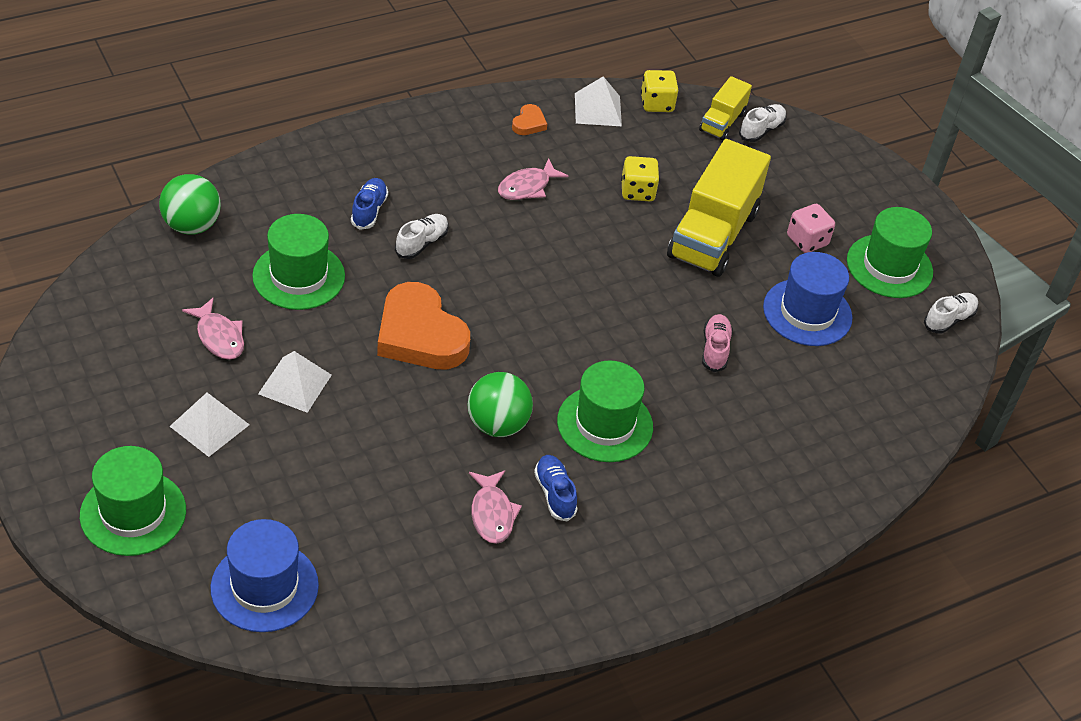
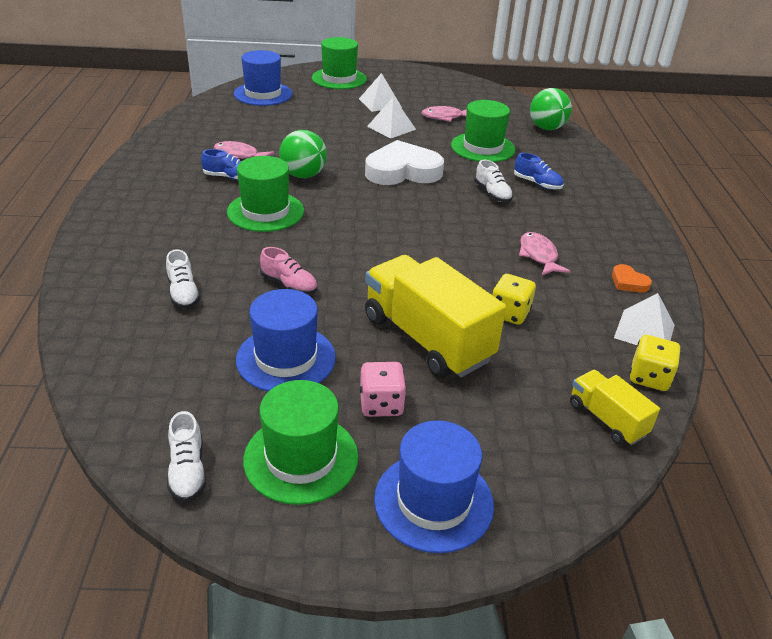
camera: 120 degrees right, 10 degrees down
orange heart [377,282,470,370] -> white heart [365,140,444,185]
white shoe [739,104,786,142] -> white shoe moved to [166,249,200,309]
none -> blue hat [374,420,494,553]

